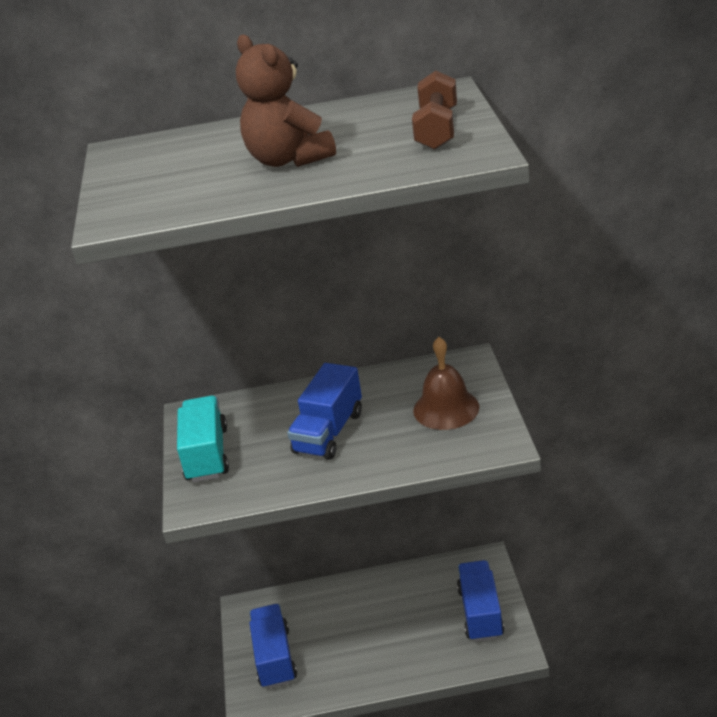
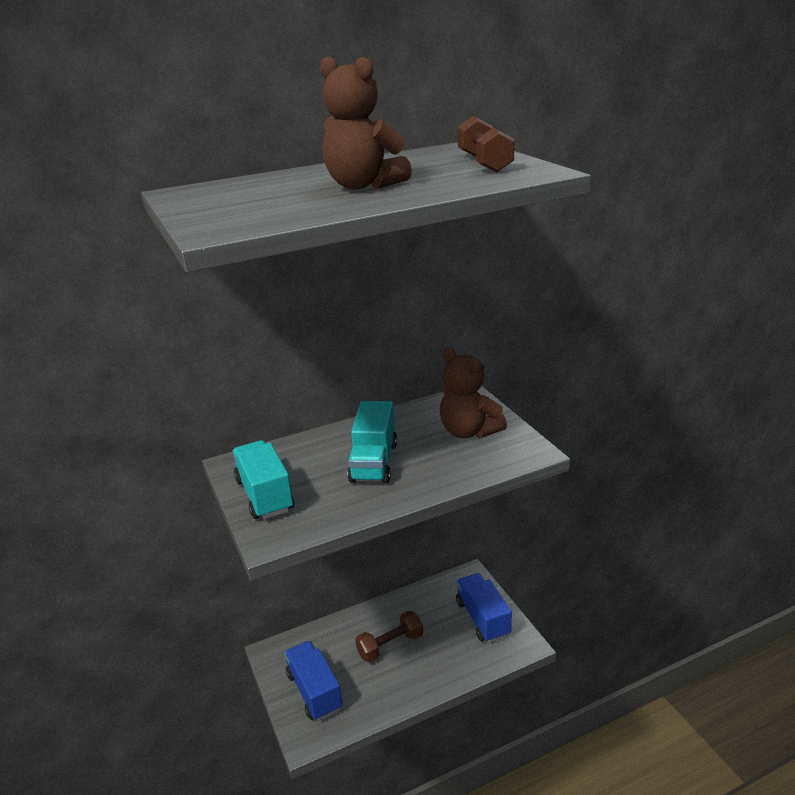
camera: 20 degrees left, 5 degrees down
blue truck [287,363,362,460] -> turquoise truck [348,401,397,483]
brown bell [413,337,479,430] -> brown teddy bear [440,348,507,439]
none -> brown dumbbell [355,611,423,662]

